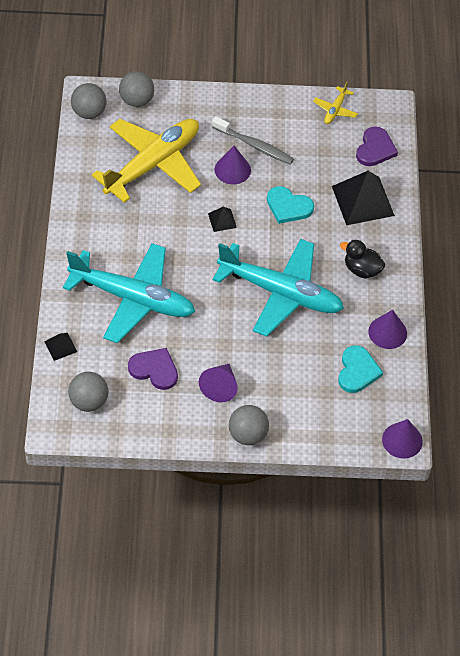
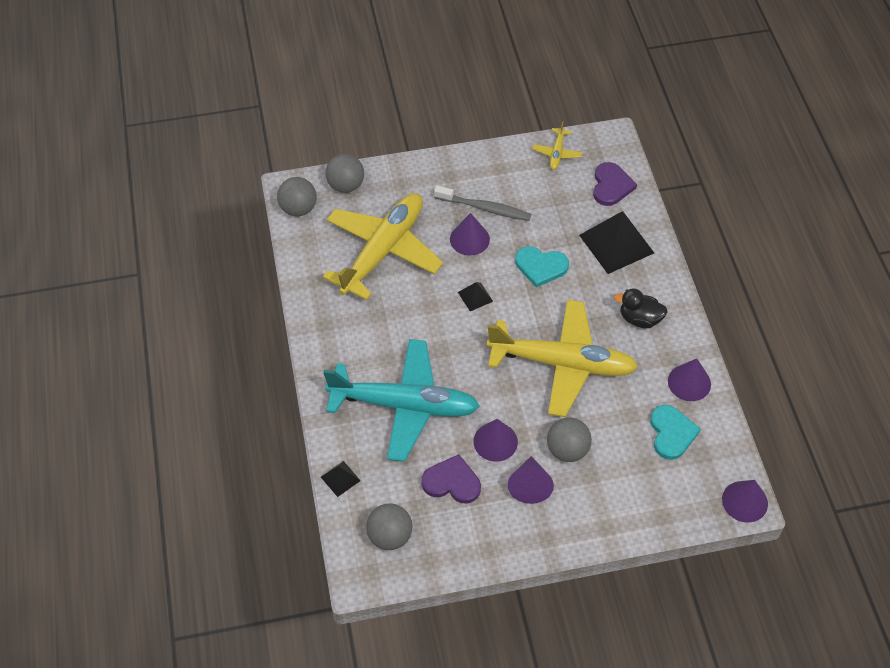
camera: 10 degrees left, 0 degrees up
turquoise plane [213,239,344,337] -> yellow plane [486,300,638,417]
grey ball [229,405,269,445] -> grey ball moved to [547,418,592,462]
none -> purple cone [474,419,518,462]

